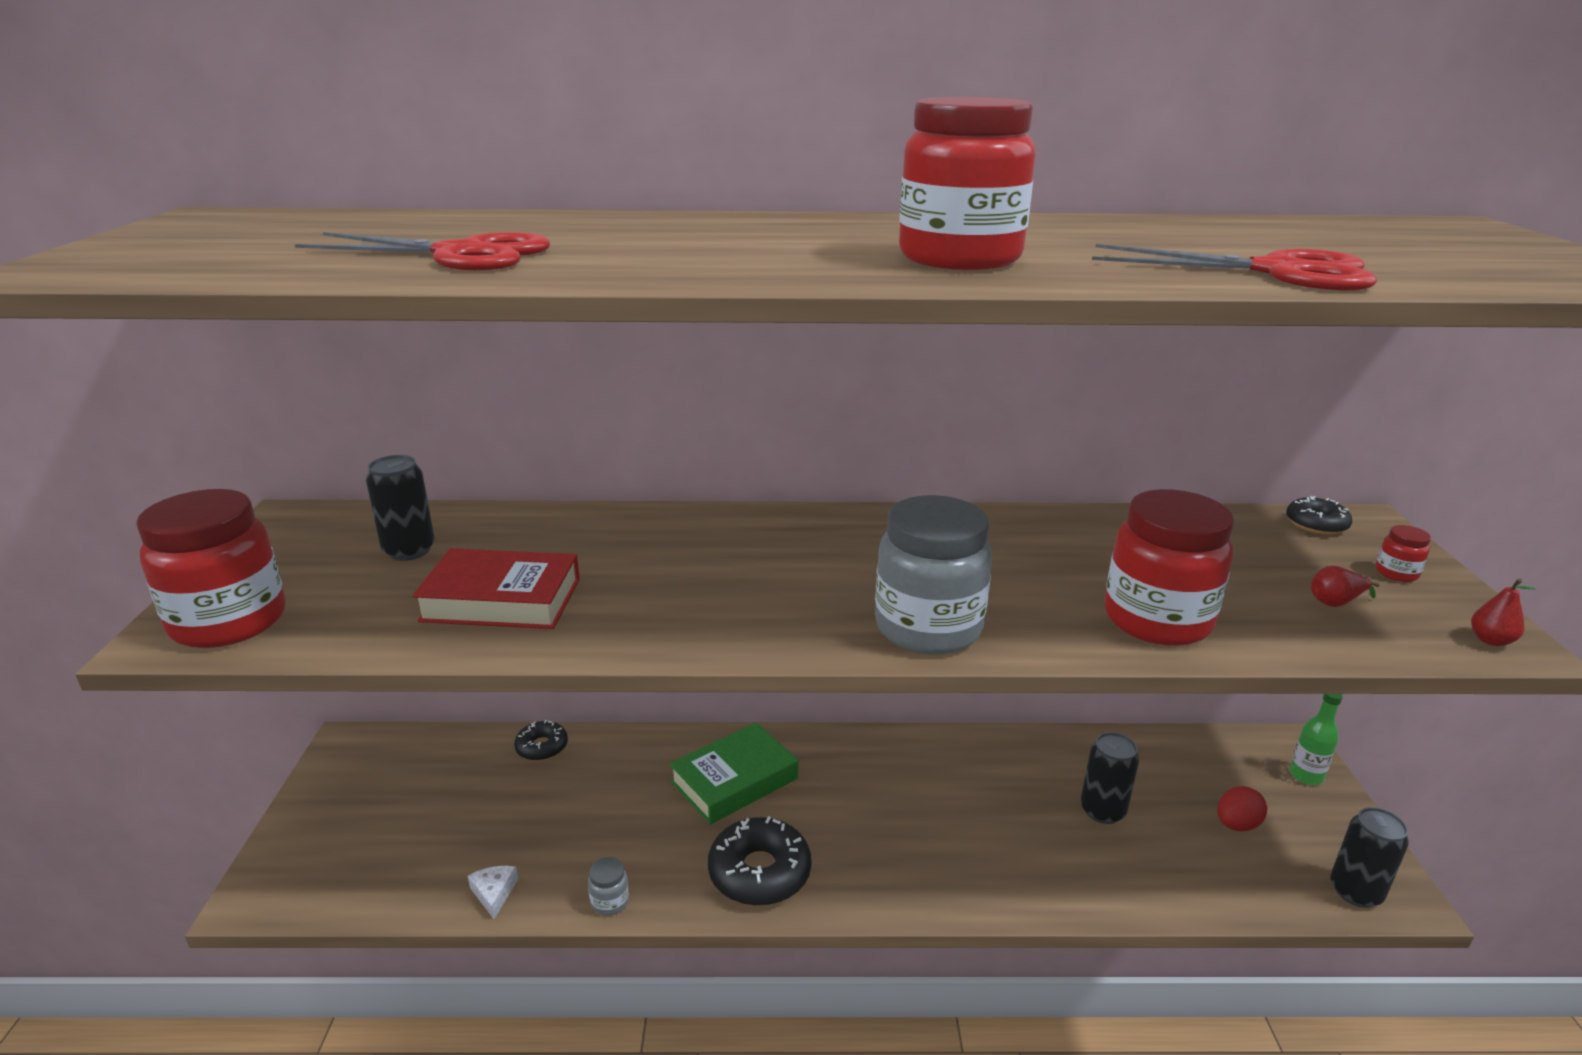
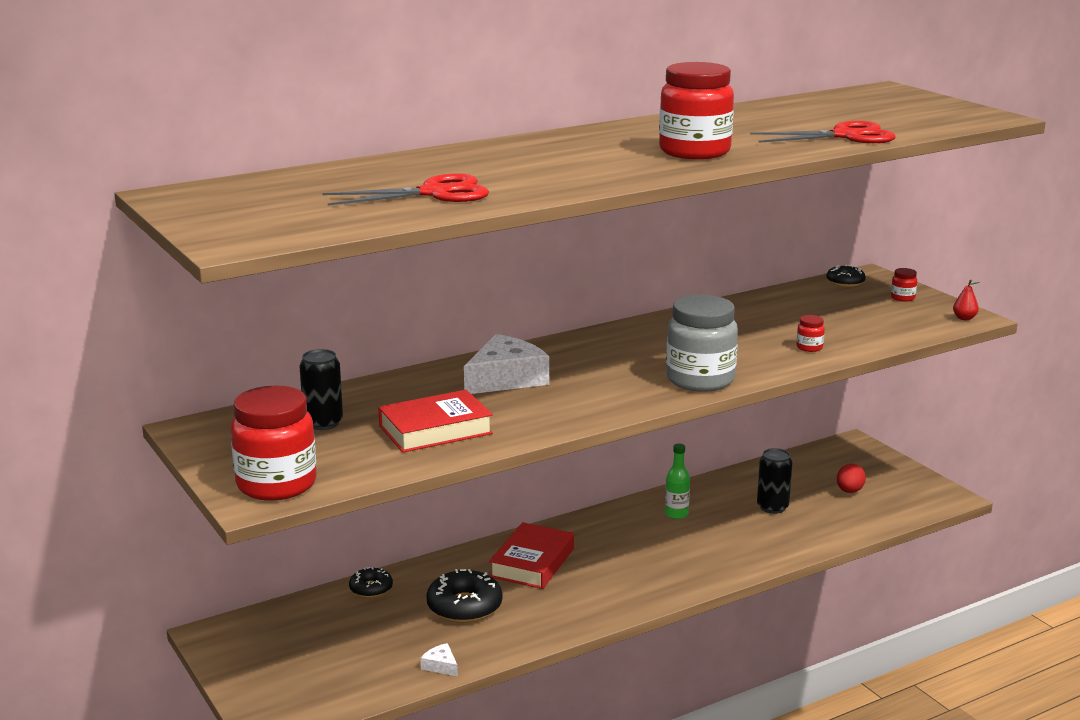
camera: 30 degrees left, 5 degrees down
grey jar [588,857,629,916] -> none
green book [669,722,799,825] -> red book [489,522,574,589]
black donut [708,816,811,906] -> black donut moved to [426,569,502,623]
red jar [1104,489,1234,646] -> red jar [797,315,825,352], size x0.41
green bottle [1289,694,1343,785] -> green bottle moved to [665,443,690,519]
red pear [1311,566,1380,607] -> none
black can [1330,807,1409,908] -> none
none -> white cheese [464,334,549,394]

